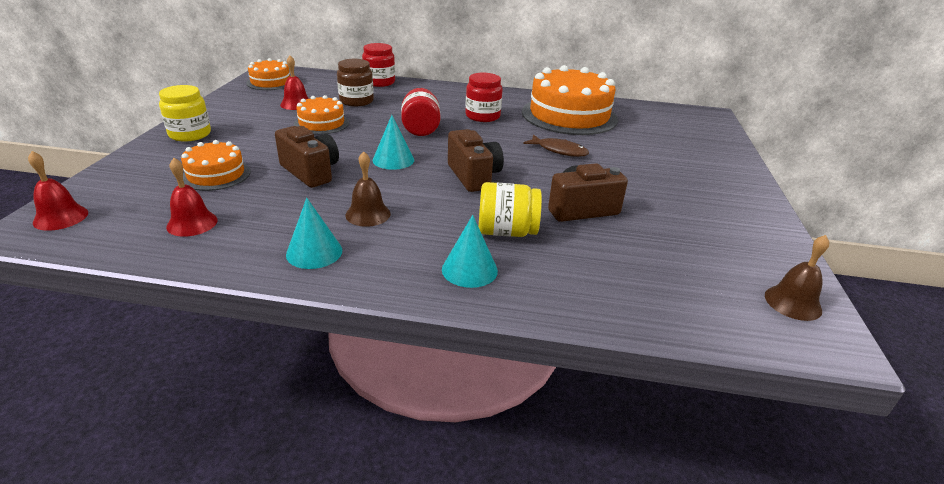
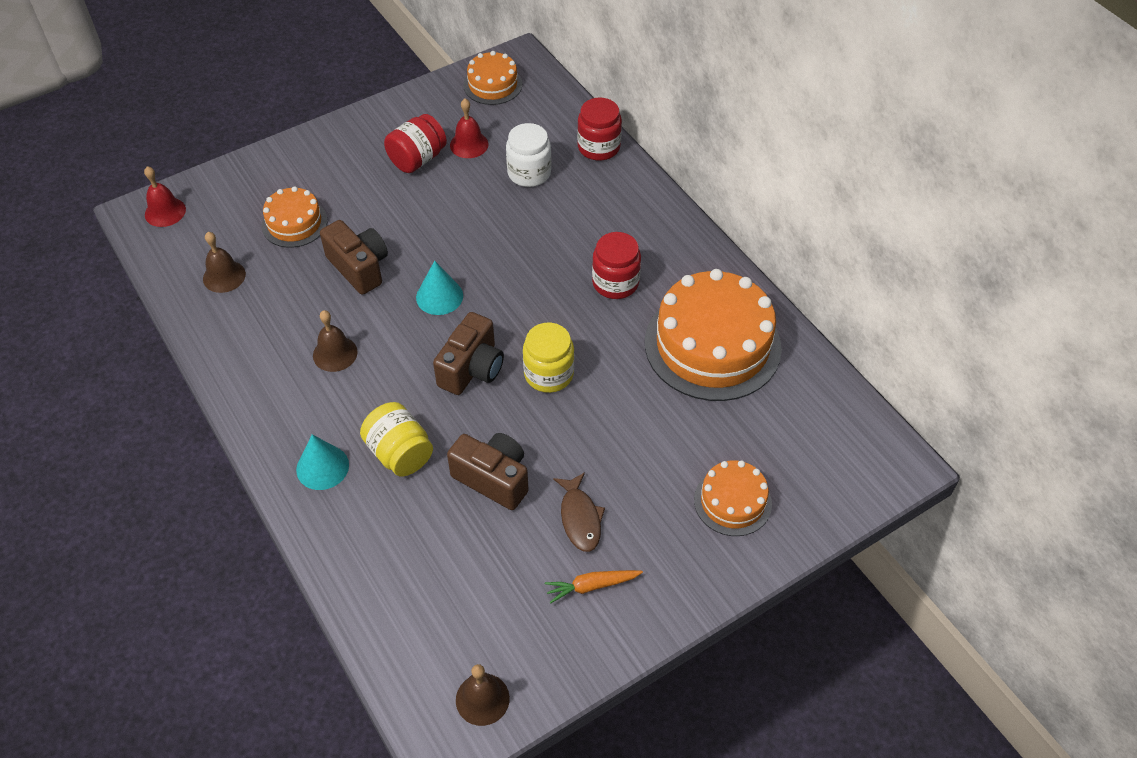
camera: 50 degrees right, 20 degrees up
yellow jar [159,85,211,141] -> yellow jar moved to [523,323,574,393]
red bell [166,158,218,237] -> brown bell [203,232,246,293]
brown camera [275,126,339,188] -> brown camera turned 45 degrees counterclockwise [320,220,388,295]
turquoise cone [286,198,342,269] -> none
orange cake [294,95,349,135] -> orange cake moved to [694,460,772,536]
brown jar [337,59,374,106] -> white jar [506,123,551,187]
red jar [401,88,440,136] -> red jar moved to [384,114,447,173]
brown fish [523,134,589,157] -> brown fish moved to [553,472,605,552]
none -> orange carrot [545,570,643,604]

